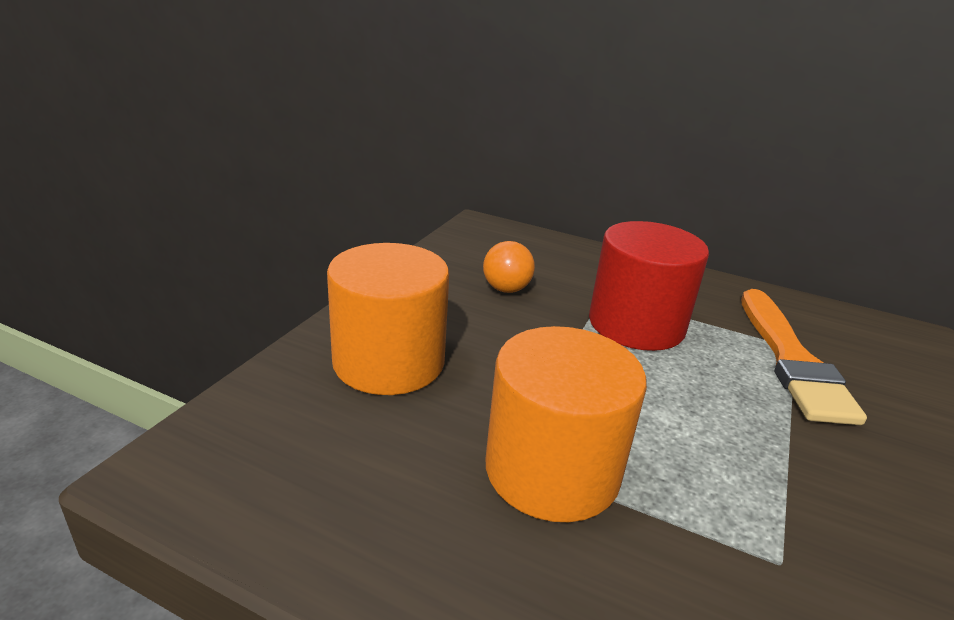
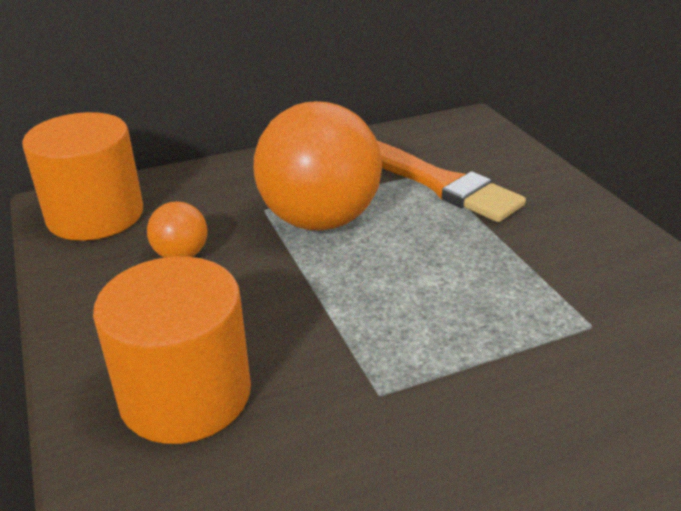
camera: 45 degrees left, 5 degrees up
orange cylinder [486,326,647,522] -> orange cylinder moved to [22,112,143,241]
red cylinder [589,221,709,351] -> orange ball [254,101,382,231]

